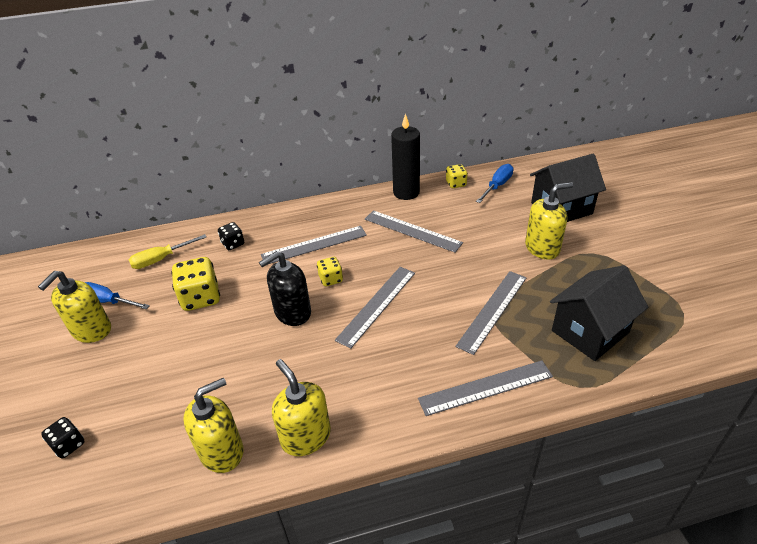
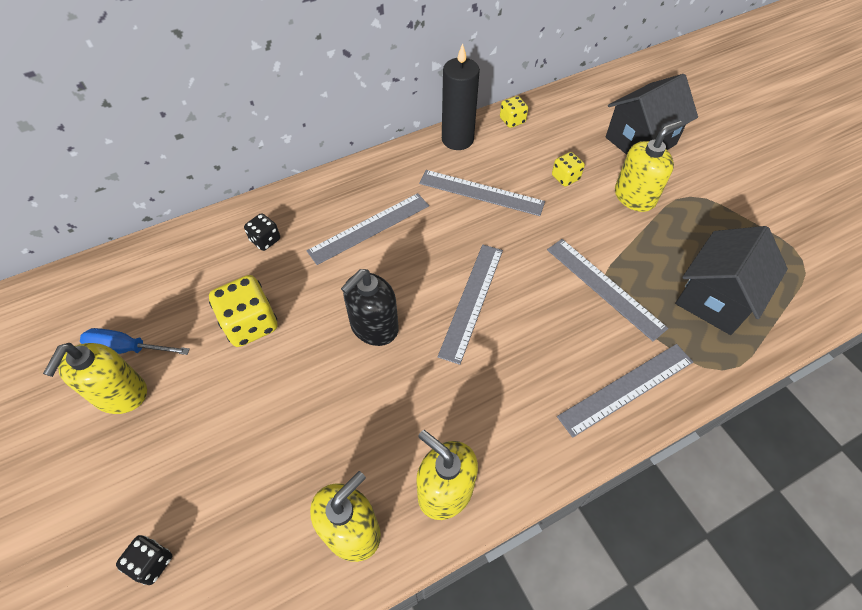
camera: 15 degrees left, 15 degrees up
yellow screwdriver [129,234,206,269] -> none
yellow dice [317,257,343,286] -> yellow dice moved to [552,152,585,186]
grey ruler [455,271,527,355] -> grey ruler turned 60 degrees counterclockwise [547,239,668,341]
blue screwdriver [476,164,513,203] -> none

